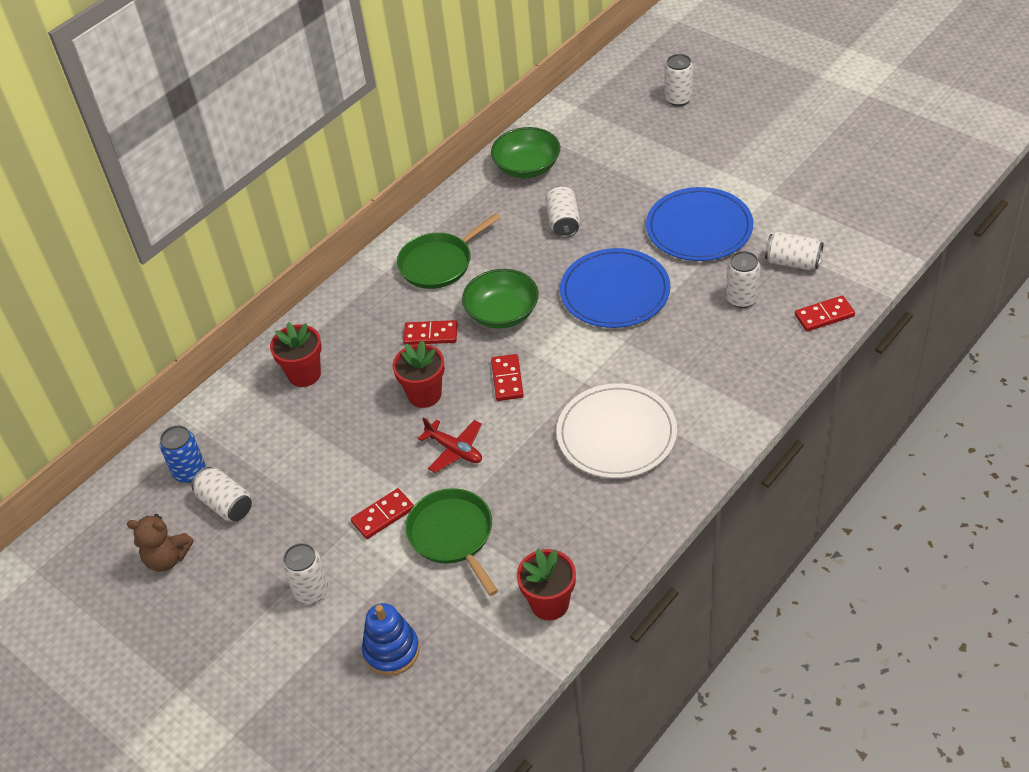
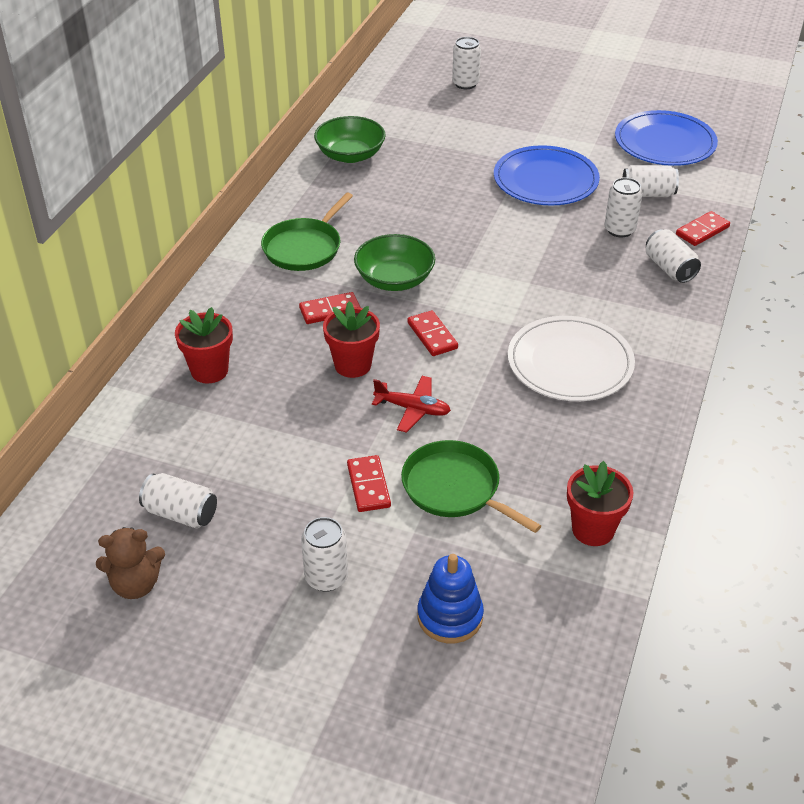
camera: 25 degrees left, 5 degrees down
blue can [160,425,206,483] -> none
red domino [351,488,414,539] -> red domino turned 45 degrees counterclockwise [347,455,391,512]
white can [545,186,580,238] -> white can moved to [646,229,701,283]
blue plate [560,248,670,328] -> blue plate moved to [615,110,718,166]

